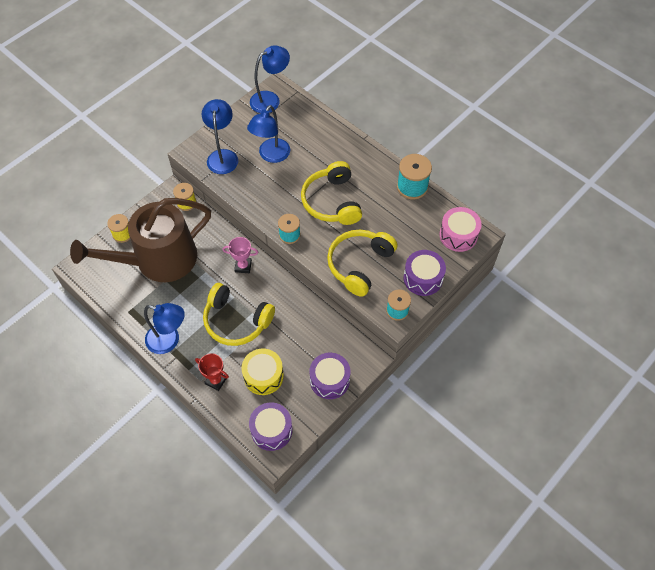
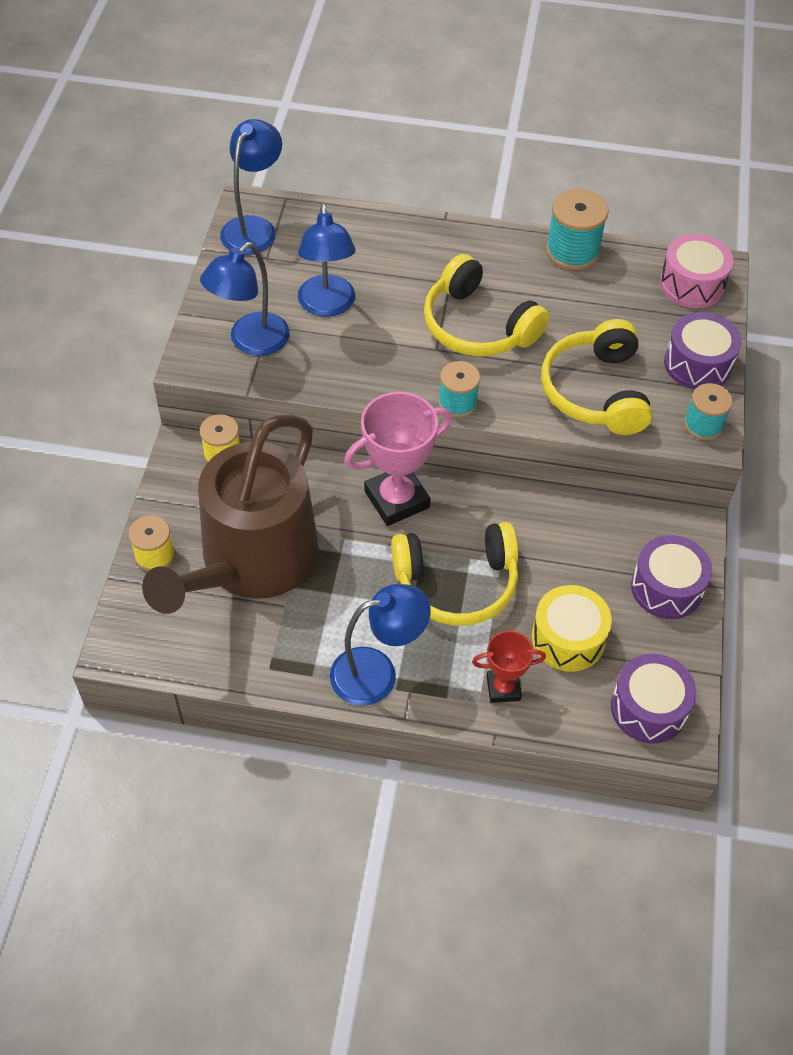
camera: 35 degrees left, 5 degrees down
blue lamp [202,99,238,174] -> blue lamp turned 105 degrees counterclockwise [200,242,290,356]
pink trophy [222,237,258,273] -> pink trophy [344,392,453,526], size x1.76

